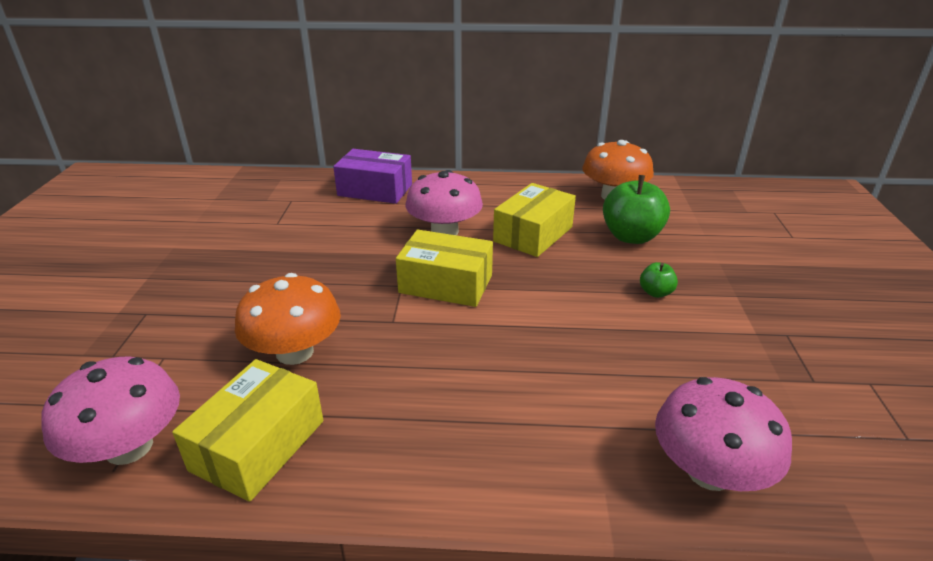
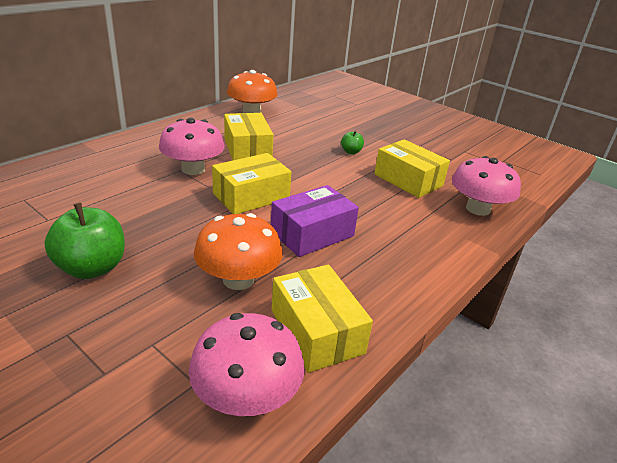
camera: 55 degrees left, 0 degrees up
purple box [333,149,412,204] -> purple box moved to [271,185,359,257]
green apple [603,175,670,244] -> green apple moved to [45,203,125,279]
none -> yellow box [374,139,450,198]

